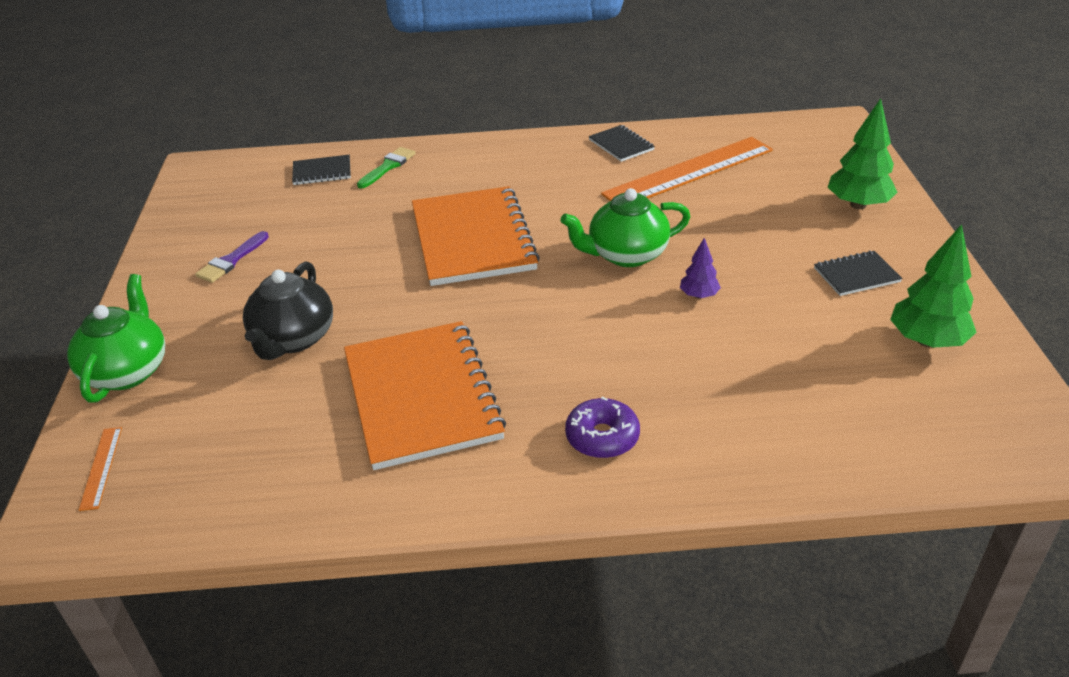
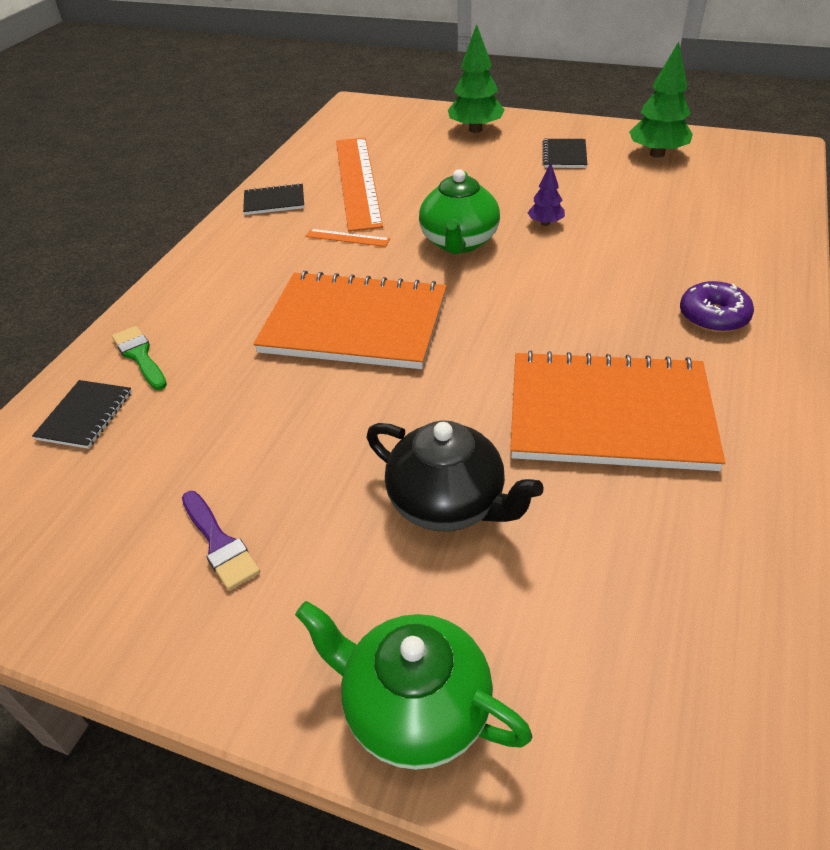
camera: 65 degrees left, 5 degrees up
orange ruler [79,427,122,511] -> orange ruler moved to [305,229,390,247]

